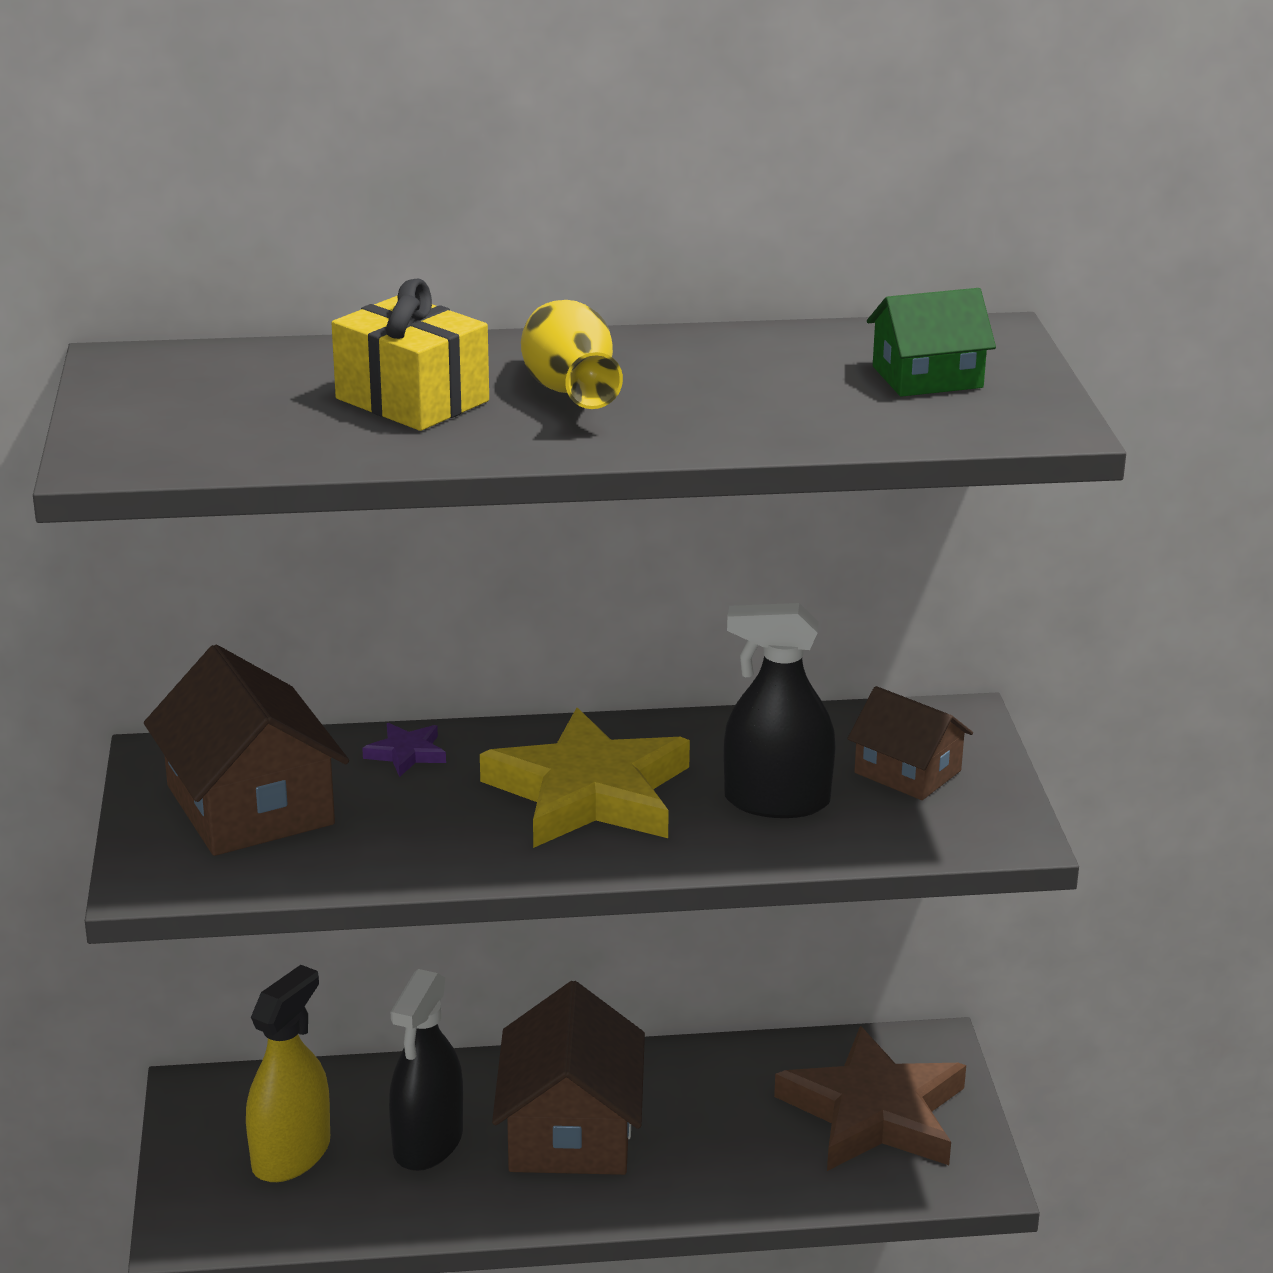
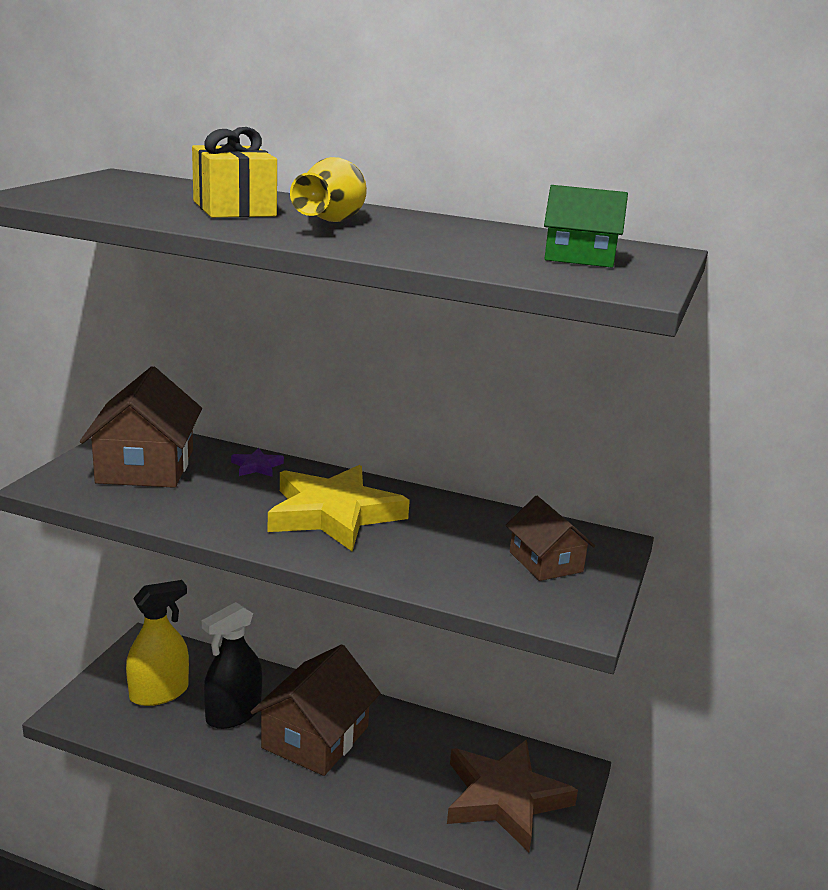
camera: 25 degrees right, 5 degrees down
black spray bottle [723,603,836,818] -> none

